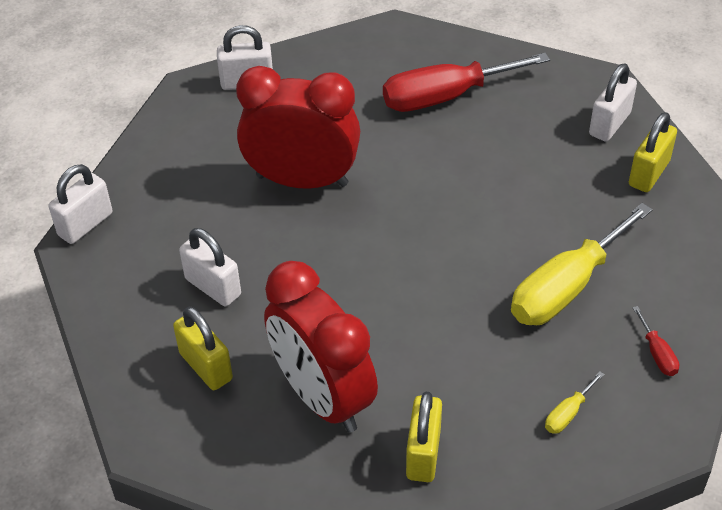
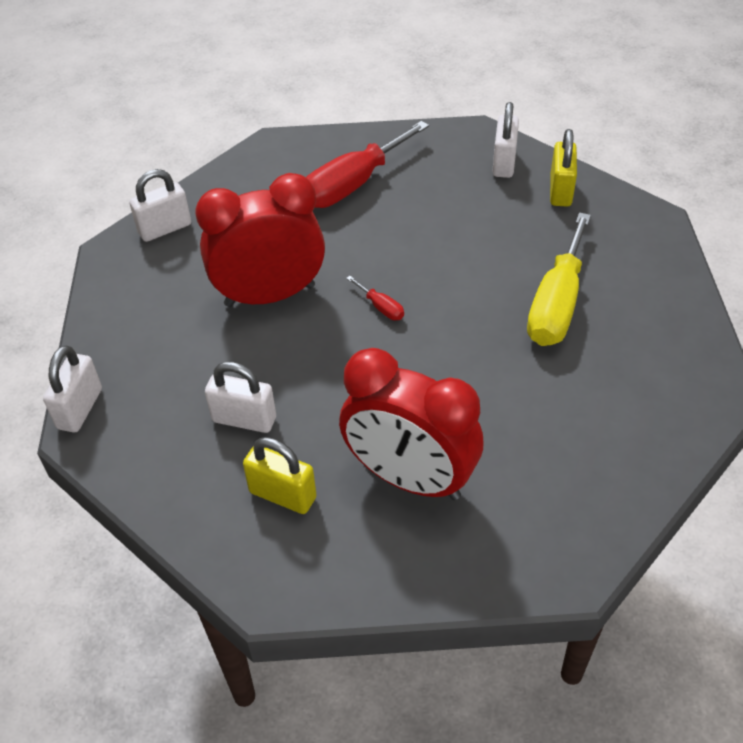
camera: 25 degrees left, 0 degrees up
yellow padlock [406,392,442,482] -> none
yellow screwdriver [545,371,605,434] -> none
red screwdriver [633,306,679,376] -> red screwdriver moved to [346,276,404,320]

